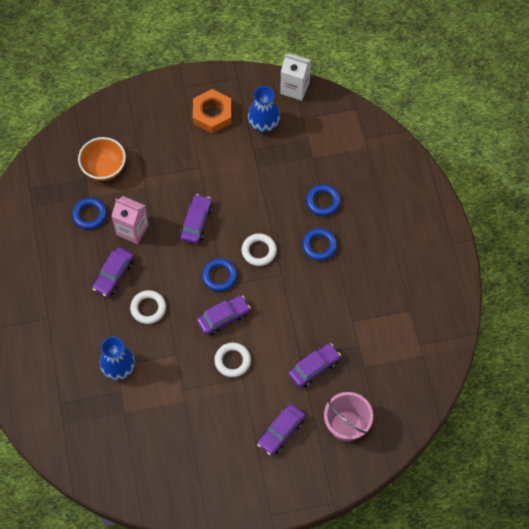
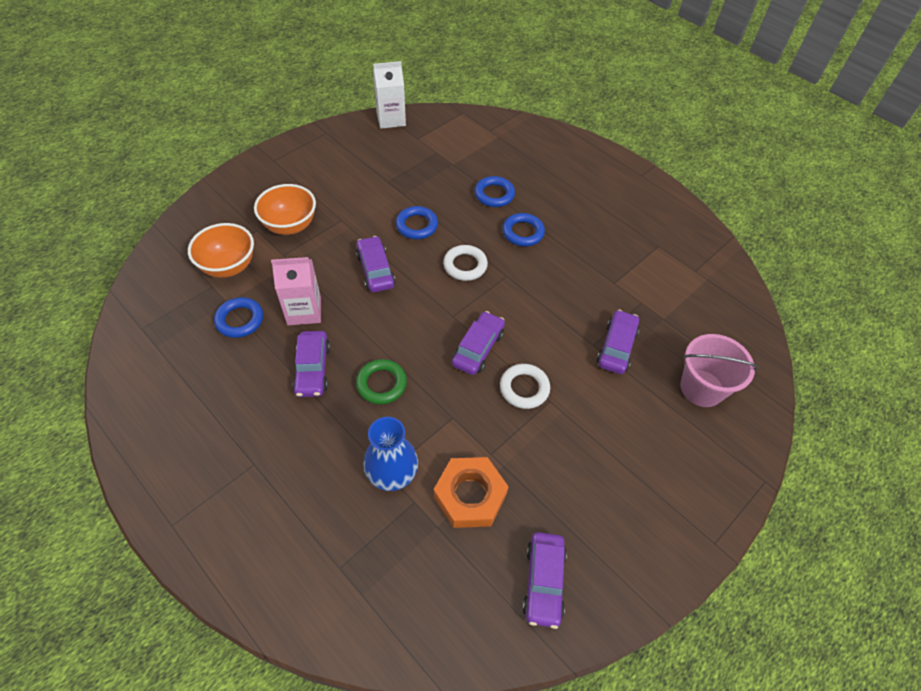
camera: 35 degrees left, 10 degrees down
white ring [130,290,166,324] -> green ring [356,359,407,404]
orange nut [193,89,231,133] -> orange nut moved to [434,457,509,528]
blue ring [202,258,237,291] -> blue ring moved to [396,206,438,239]
blue vase [248,86,280,132] -> none
purple car [257,404,305,455] -> purple car moved to [522,532,567,629]
none -> orange bowl [254,184,316,235]

